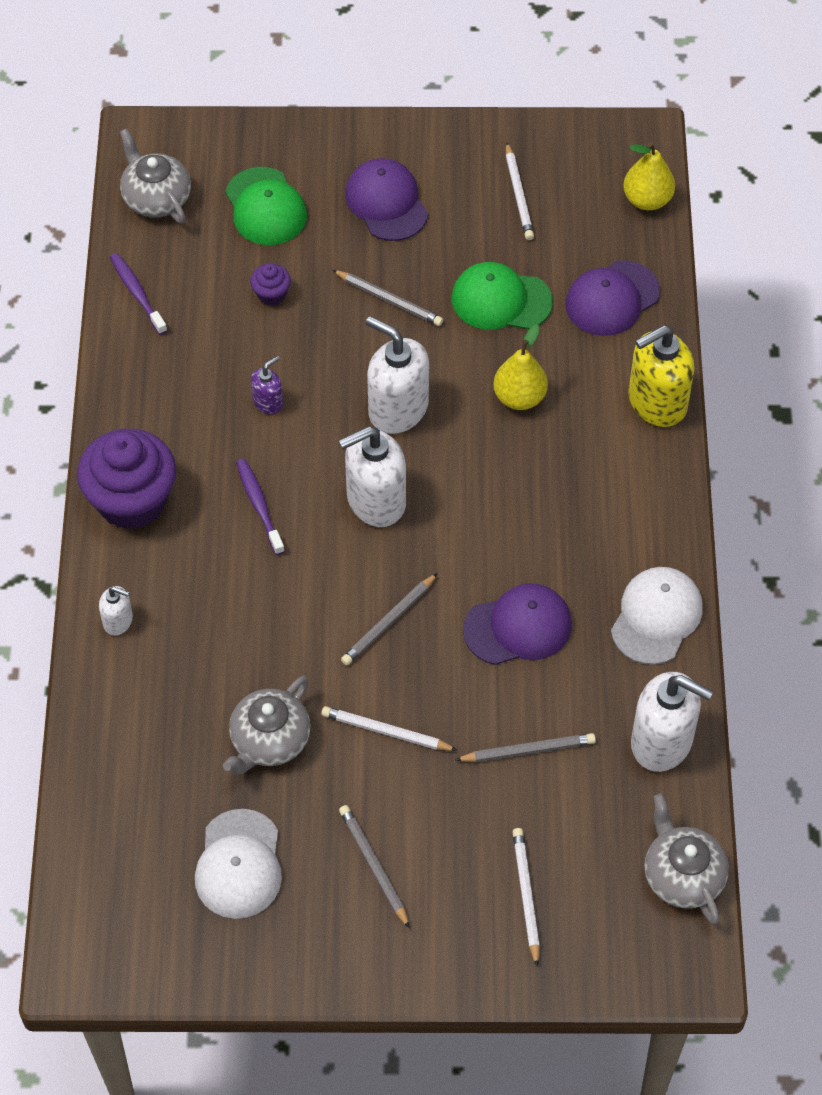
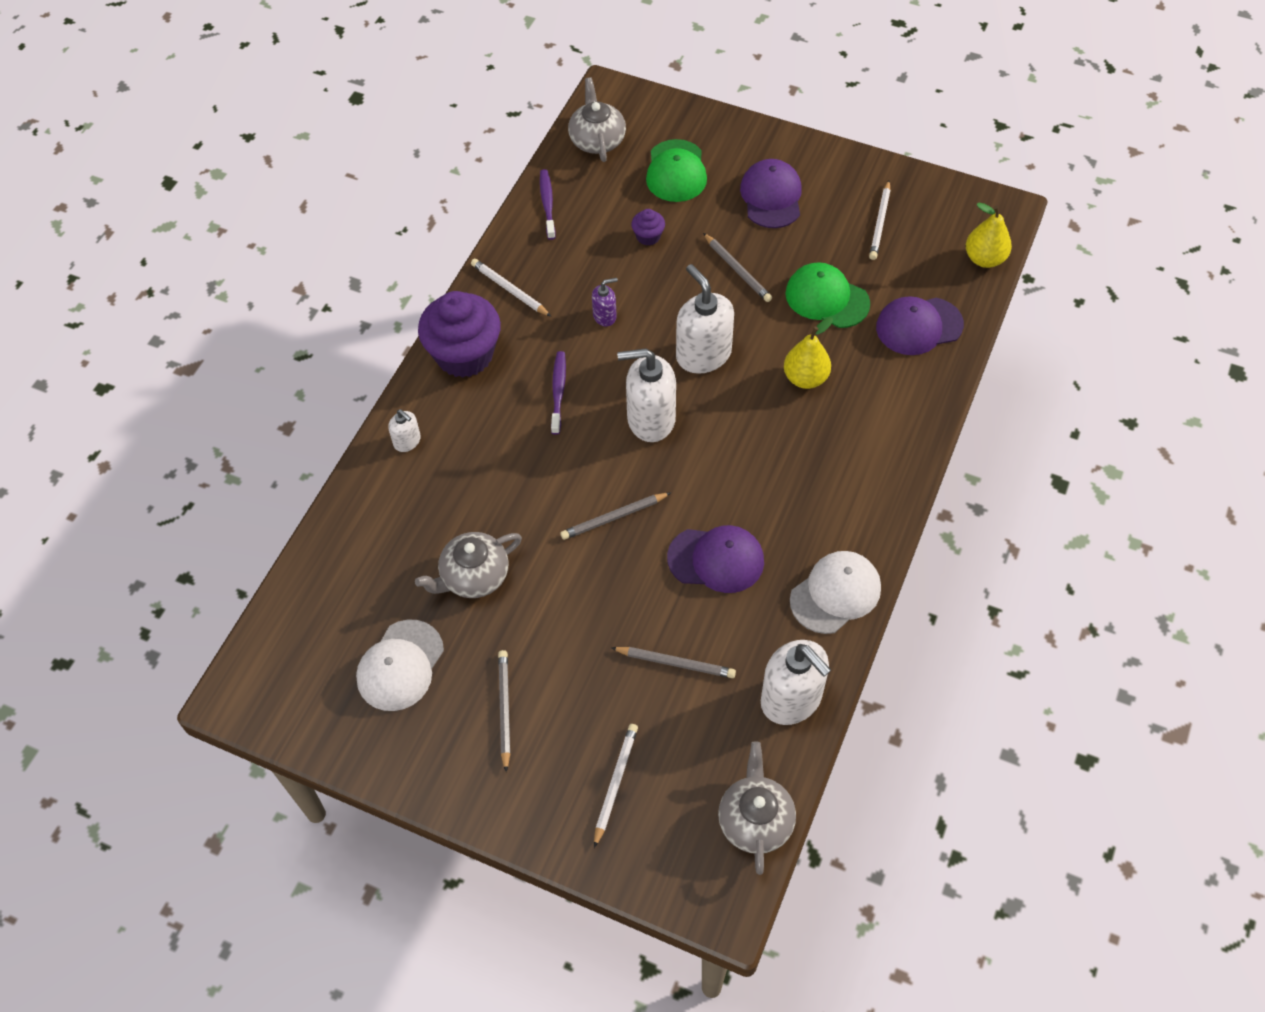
camera: 25 degrees right, 0 degrees up
white pencil [321,706,457,751] -> white pencil moved to [471,259,551,317]
yellow soap dispenser [628,325,695,427] -> none

